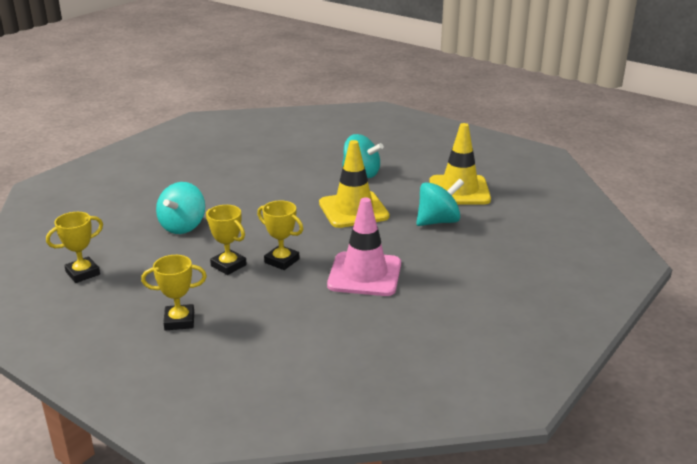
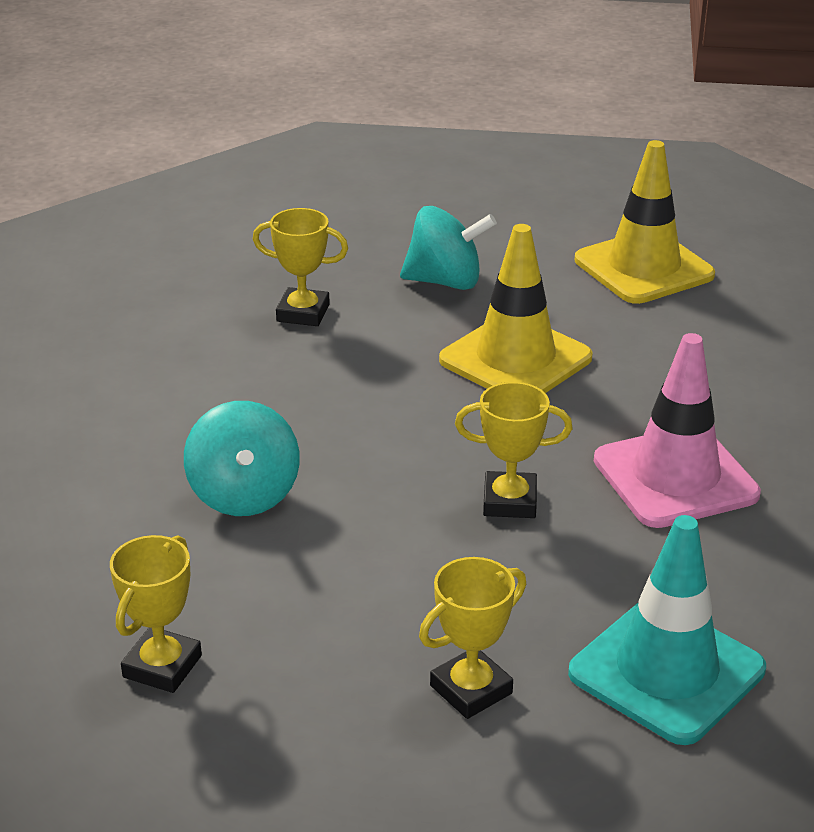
camera: 30 degrees left, 5 degrees up
yellow trophy [206,205,247,275] -> yellow trophy moved to [253,208,348,326]
turquoise spinning top [416,179,464,226] -> none
none -> turquoise traffic cone [568,515,766,745]

